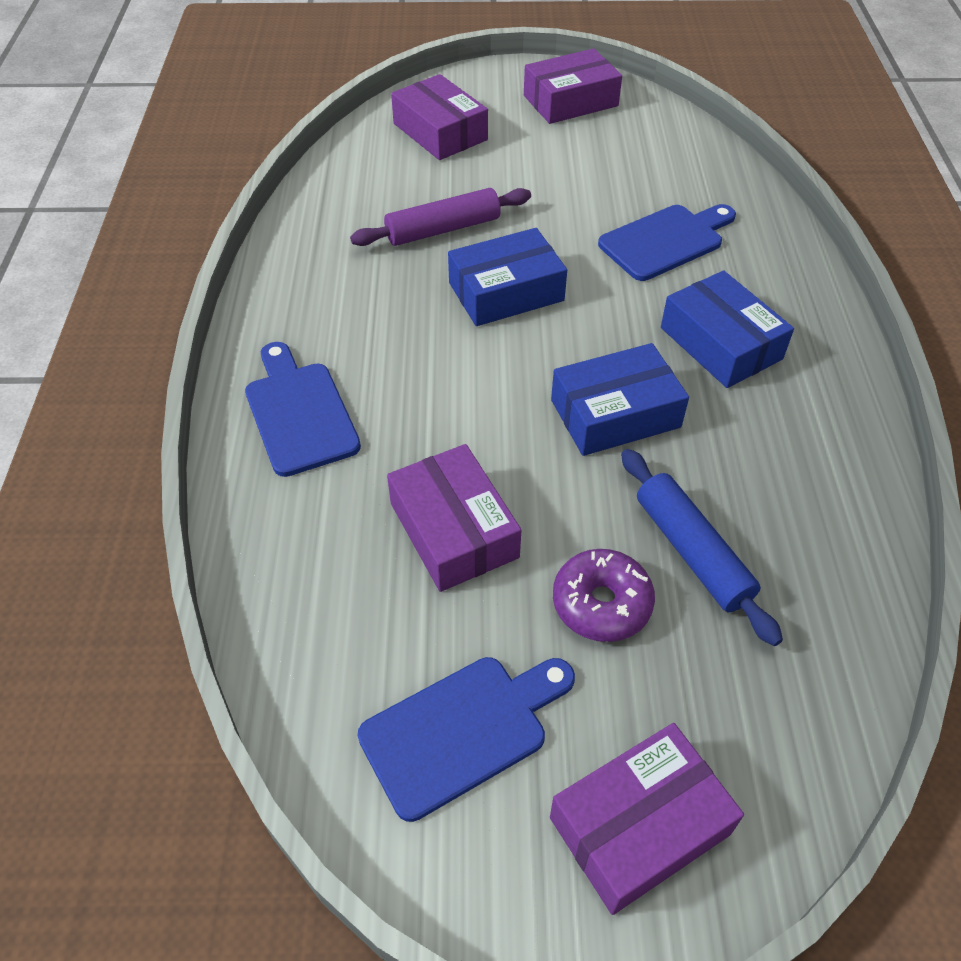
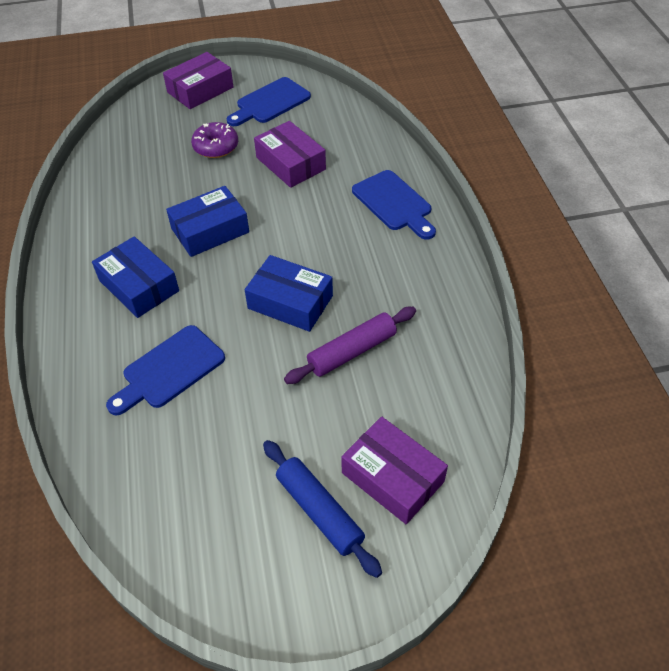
camera: 170 degrees right, 0 degrees up
blue box [448,228,567,326] -> blue box turned 60 degrees clockwise [245,255,333,332]
purple box [524,48,622,124] -> none
blue rolling pin [621,449,783,646] -> blue rolling pin moved to [263,440,382,578]

